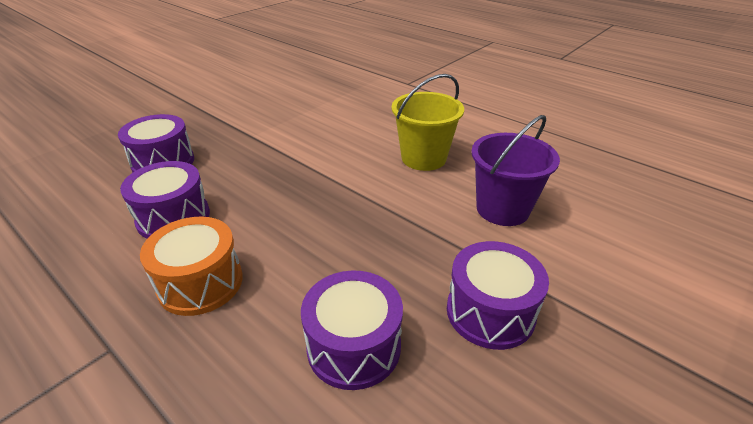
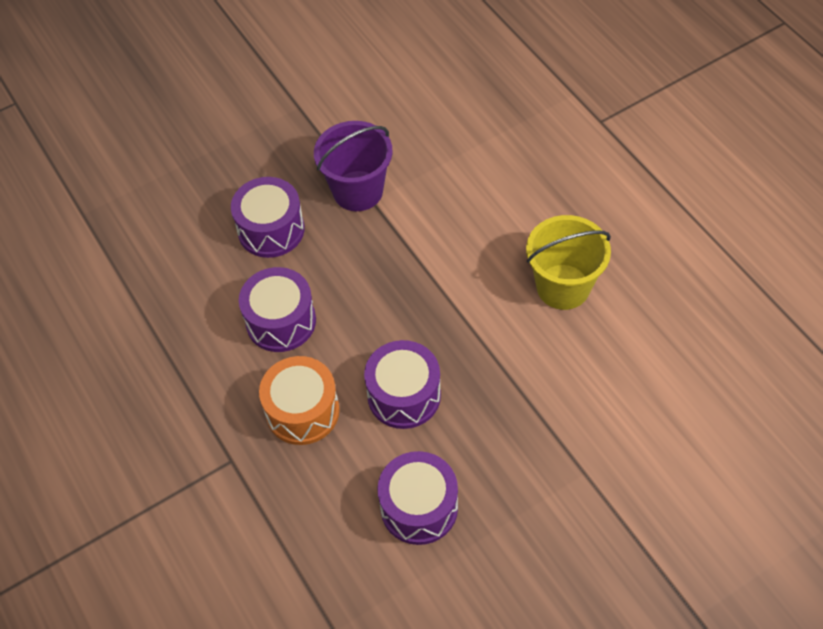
camera: 20 degrees right, 20 degrees up
purple drum [447,241,549,350] -> purple drum moved to [364,340,441,429]
purple bucket [471,115,560,226] -> purple bucket moved to [314,121,393,211]

